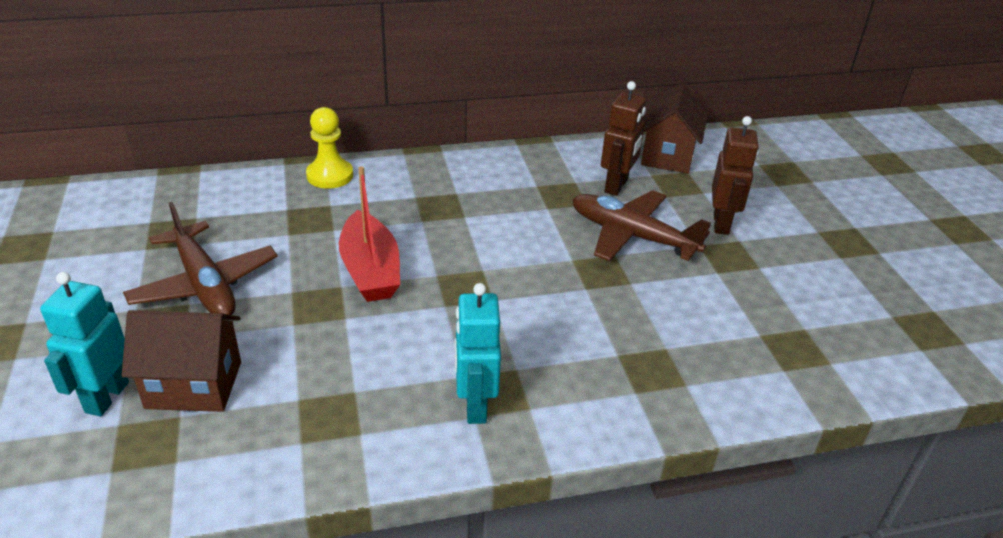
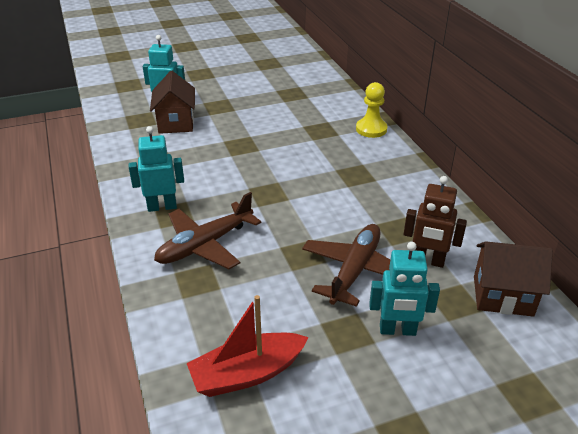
camera: 85 degrees right, 0 degrees up
brown plane [123,202,278,315] -> brown plane moved to [154,192,261,269]
red boat [339,166,400,302] -> red boat moved to [187,295,309,397]
brown robot [712,116,759,235] -> turquoise robot [369,242,440,336]

